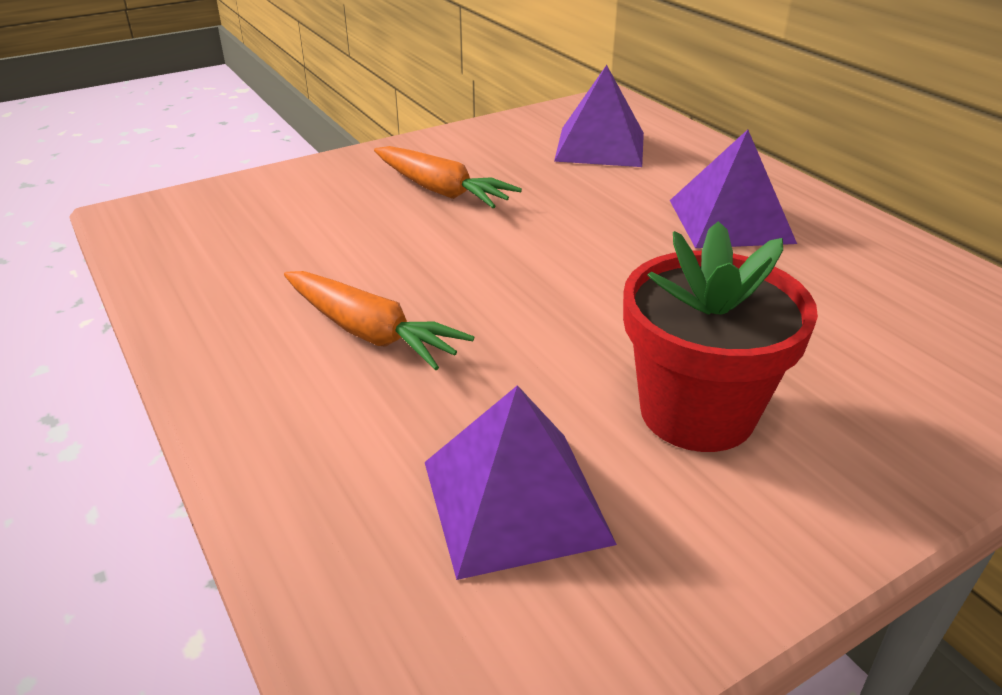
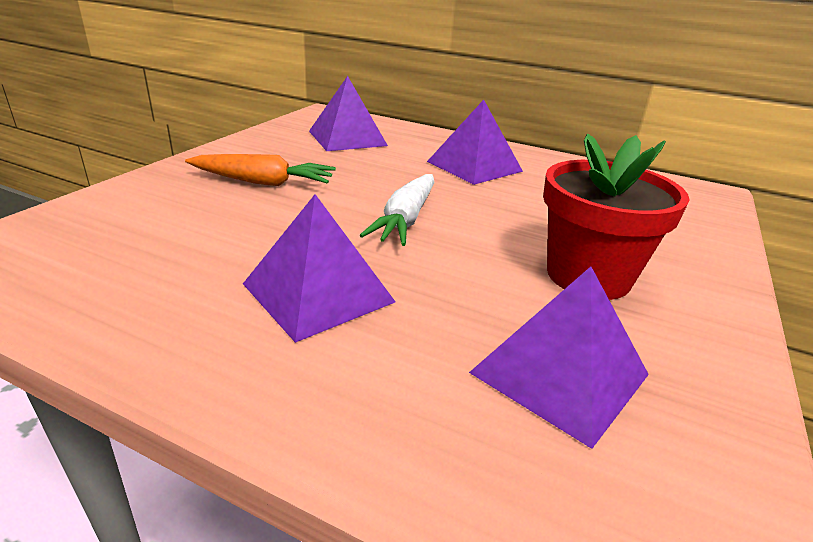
camera: 35 degrees left, 5 degrees down
orange carrot [284,271,474,370] -> purple pyramid [243,194,395,343]
none -> white carrot [360,174,434,246]

